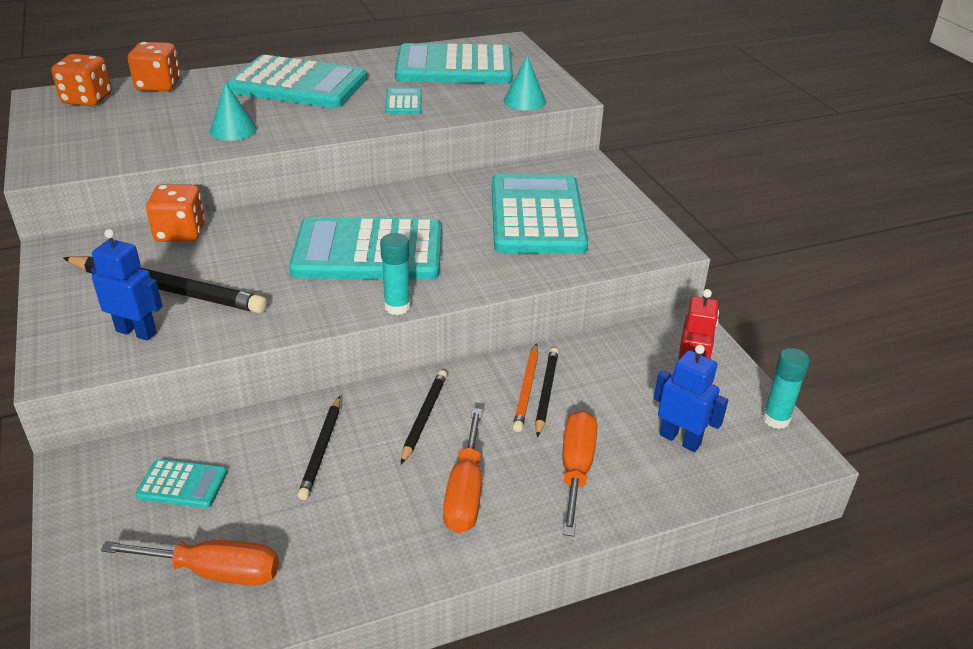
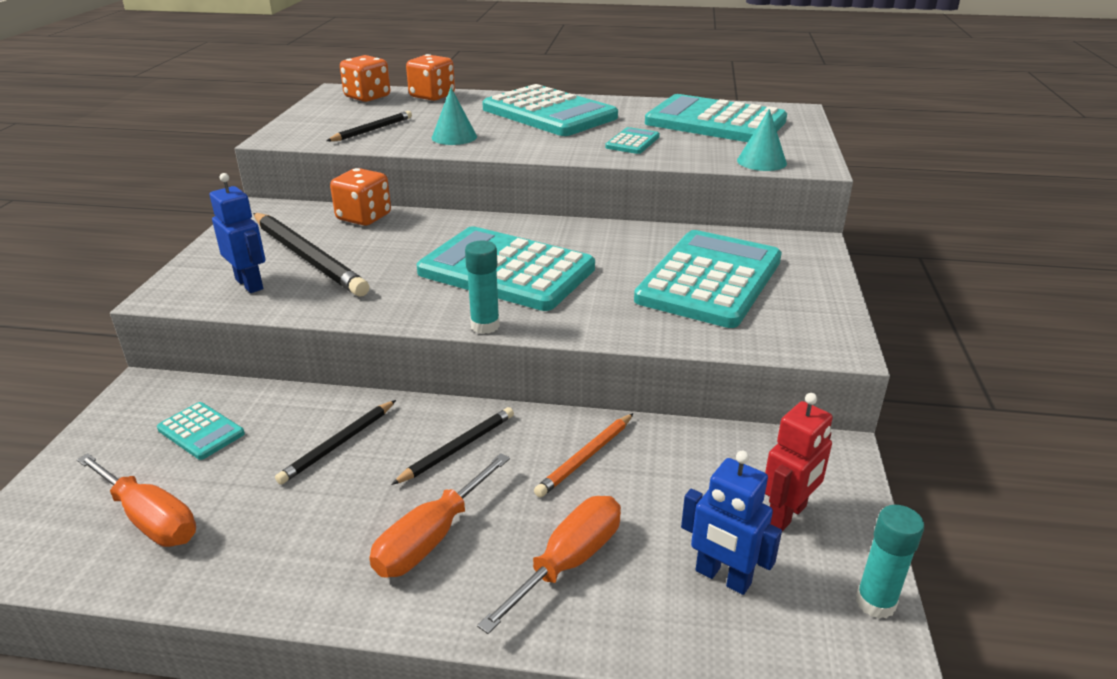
camera: 30 degrees right, 5 degrees down
black pencil [535,347,559,437] -> black pencil moved to [327,111,412,141]
blue robot [654,344,728,452] -> blue robot turned 150 degrees clockwise [681,451,782,595]

